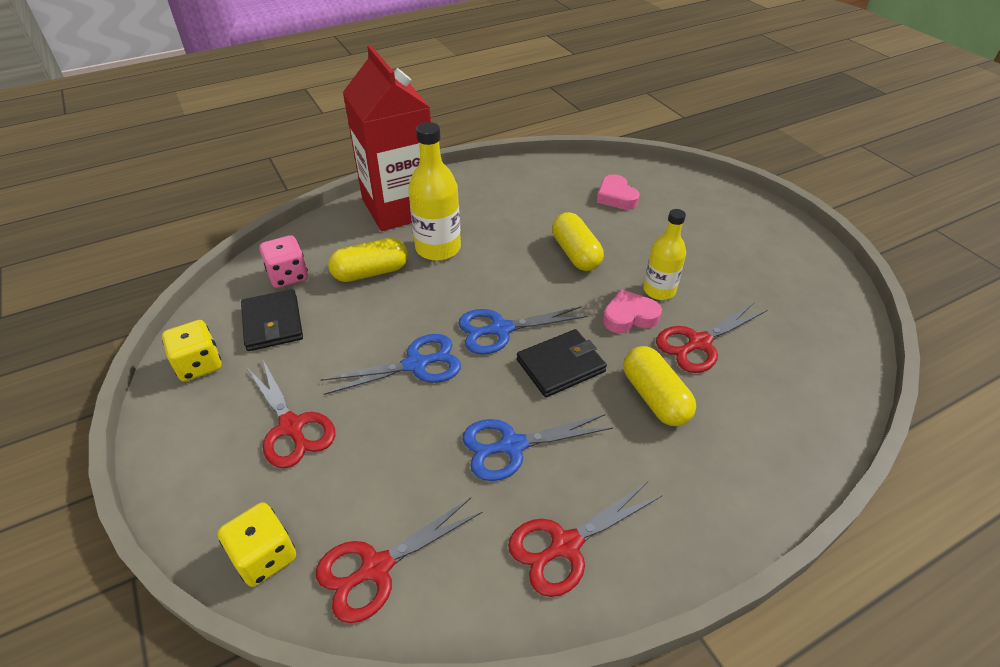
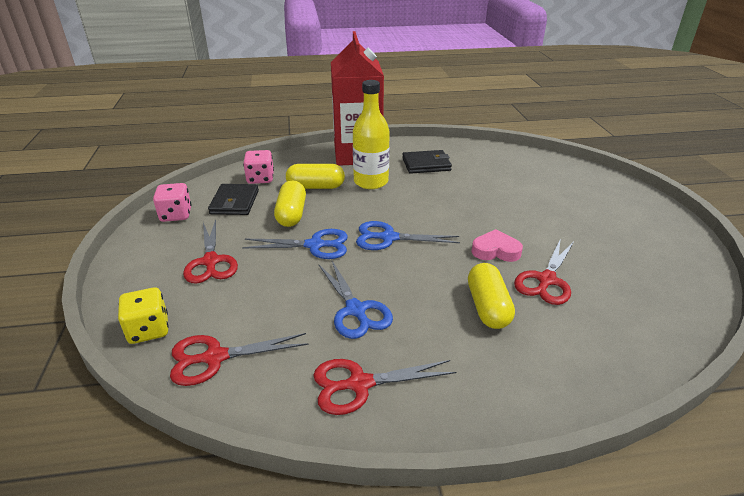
camera: 20 degrees right, 10 degrees down
yellow dice [162,320,221,382] -> pink dice [153,183,191,222]
blue scissors [462,414,613,481] -> blue scissors turned 120 degrees counterclockwise [319,259,393,339]
black wallet [517,329,607,397] -> black wallet moved to [402,150,452,174]
yellow capsule [552,212,604,271] -> yellow capsule moved to [274,180,306,227]
pink heart [597,174,640,210] -> none
yellow bottle [643,209,686,300] -> none
red scissors [656,302,768,373] -> red scissors turned 45 degrees counterclockwise [514,238,574,305]

